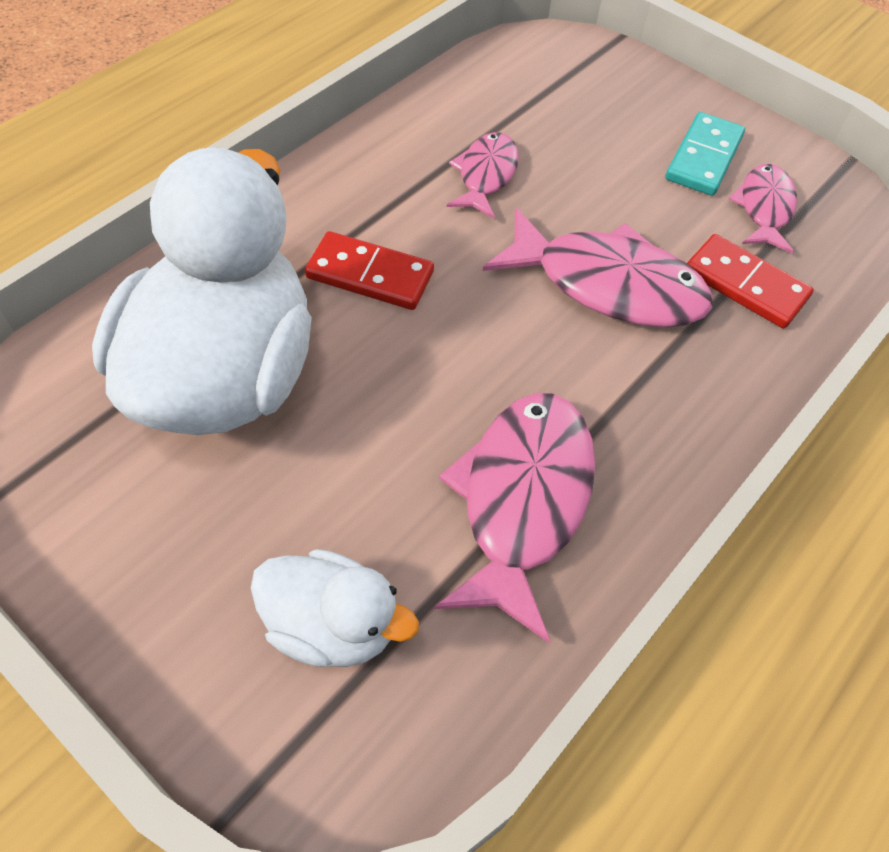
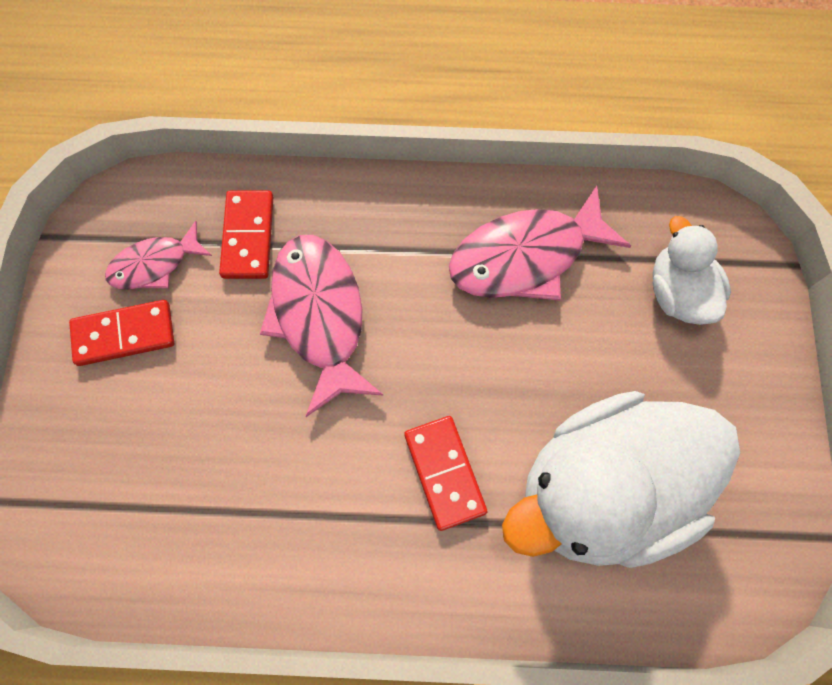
camera: 125 degrees left, 15 degrees up
pink fish [447,132,519,219] -> none
turquoise domino [666,112,745,196] -> red domino [69,300,174,366]

